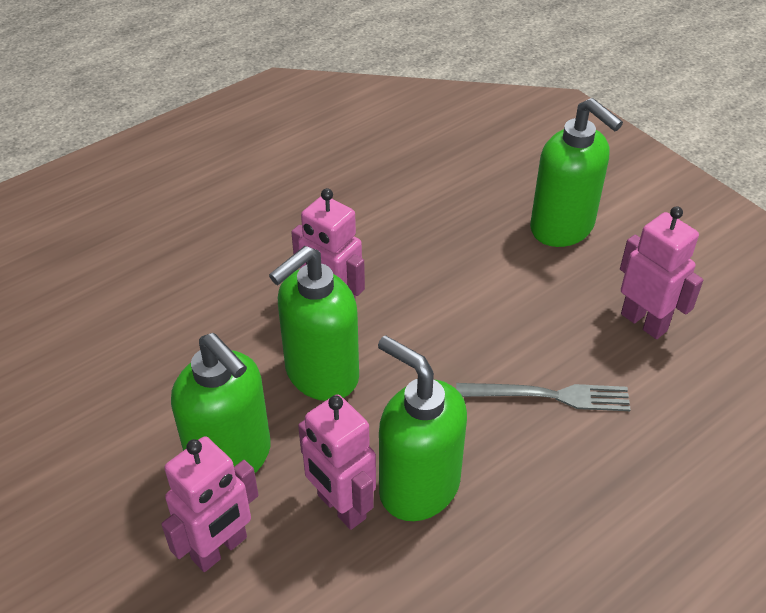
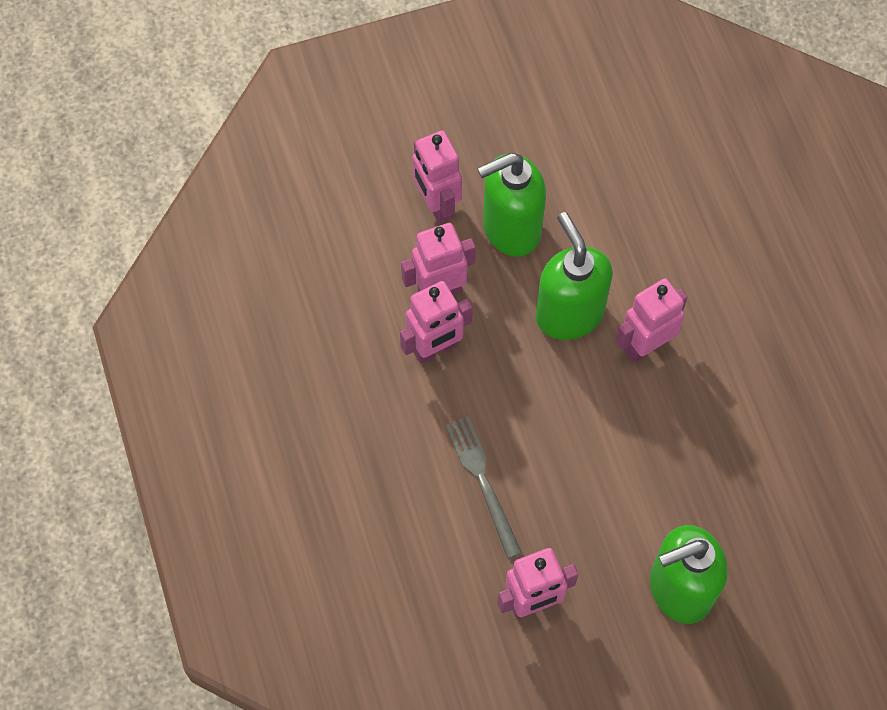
camera: 110 degrees right, 20 degrees up
green soap dispenser [378,335,467,521] -> pink robot [400,281,473,364]
grey fork [456,383,631,411] -> grey fork turned 135 degrees clockwise [445,416,522,559]

